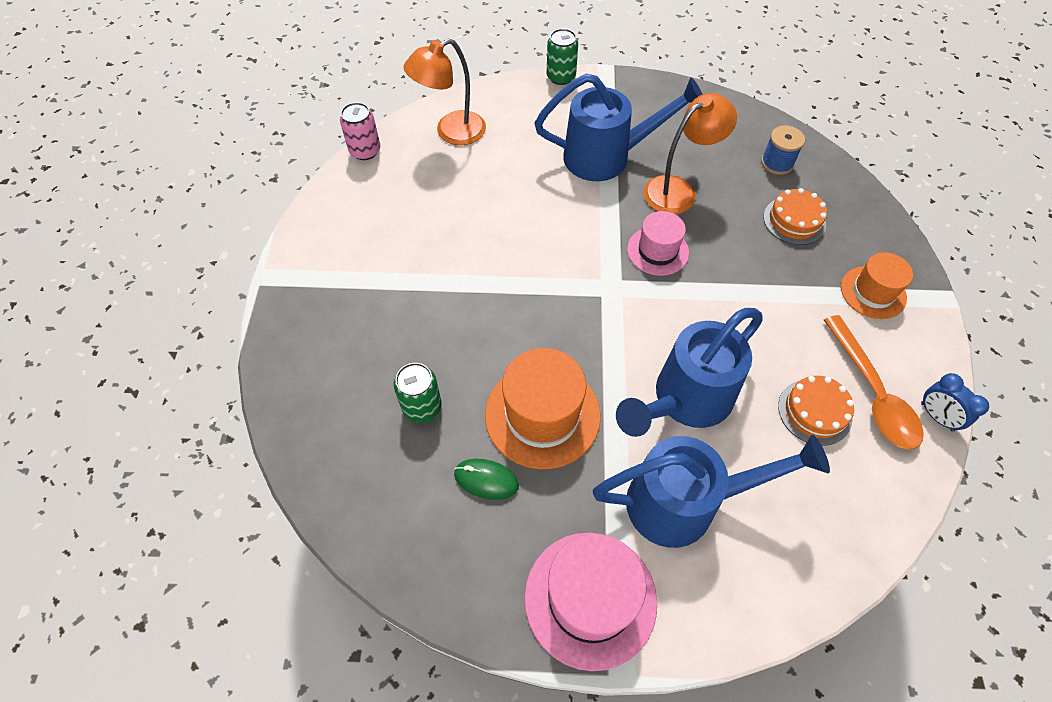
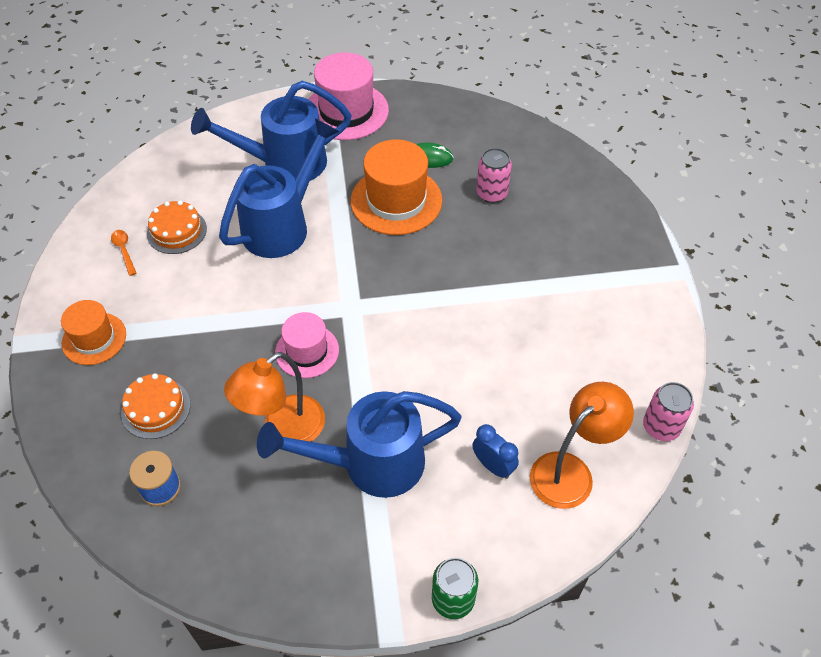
camera: 170 degrees right, 5 degrees down
green can [394,363,442,423] -> pink can [476,148,512,203]
orange spoon [824,315,924,450] -> orange spoon [111,230,136,276], size x0.45
blue clock [921,373,989,432] -> blue clock moved to [472,424,519,479]

